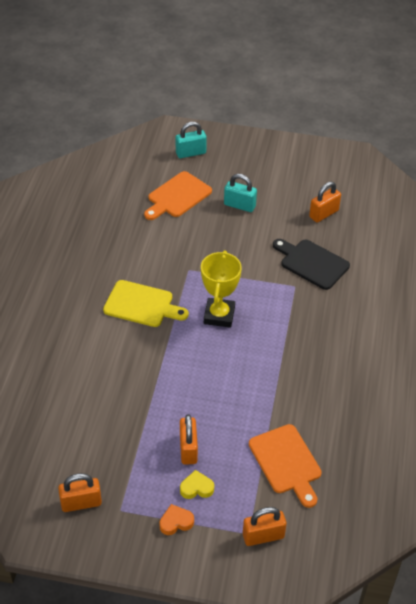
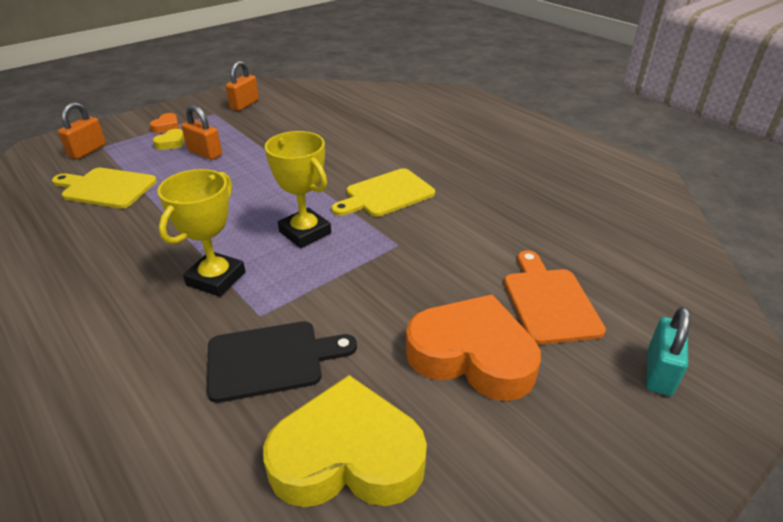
camera: 130 degrees right, 10 degrees down
turquoise padlock [224,174,257,212] -> orange heart [406,294,541,401]
orange cutting board [249,424,322,508] -> yellow cutting board [52,168,157,209]
orange padlock [309,182,341,223] -> yellow heart [263,375,427,507]
none -> yellow trophy [158,169,245,297]

